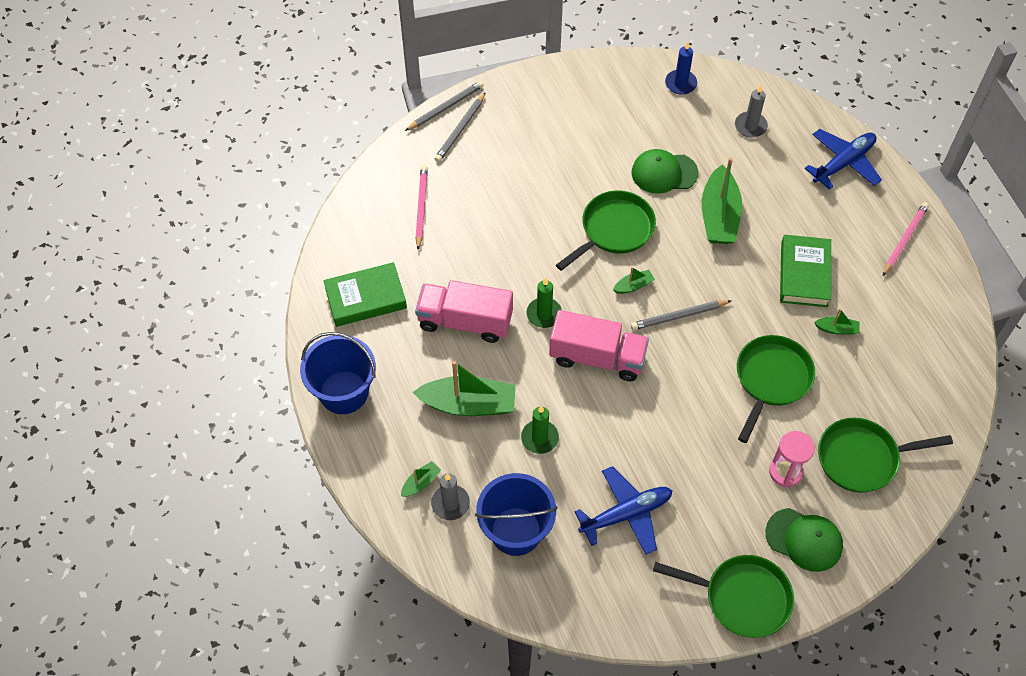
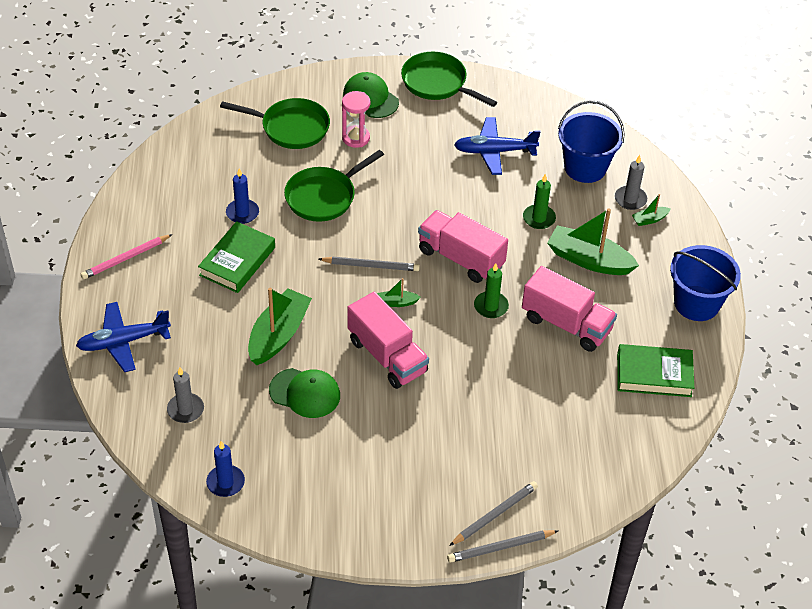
camera: 160 degrees left, 10 degrees down
pink pencil [415,165,428,250] -> none
green pan [556,190,656,271] -> pink truck [347,292,429,389]
green boat [814,309,859,335] -> blue candle [226,169,259,224]

